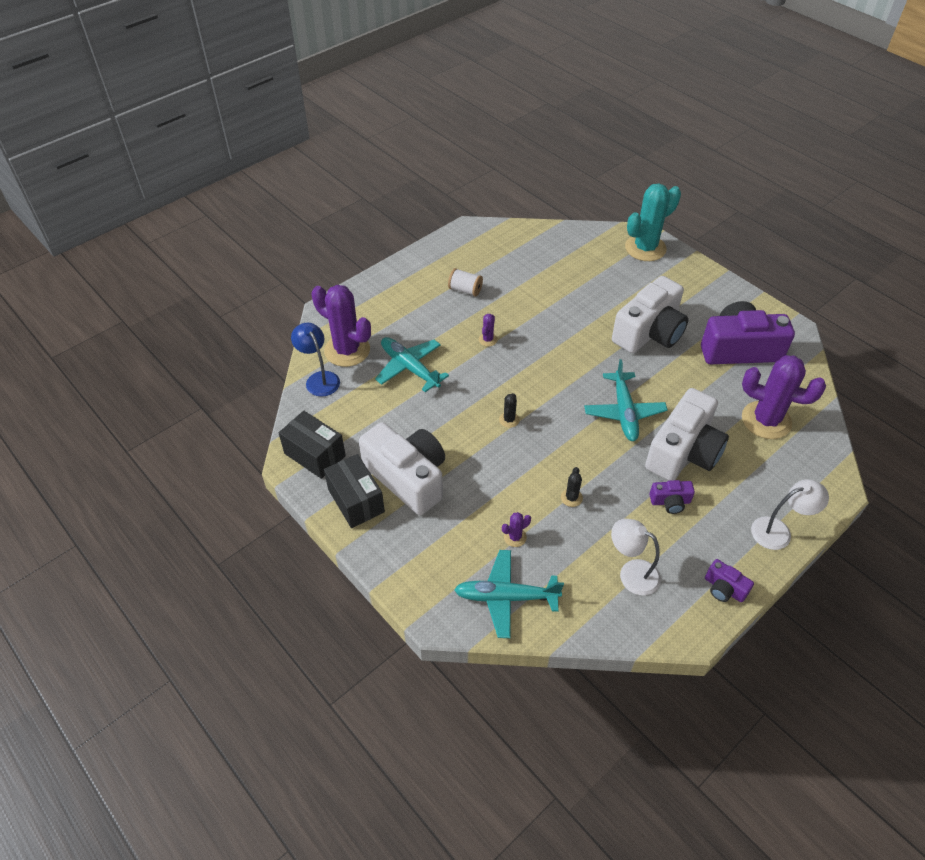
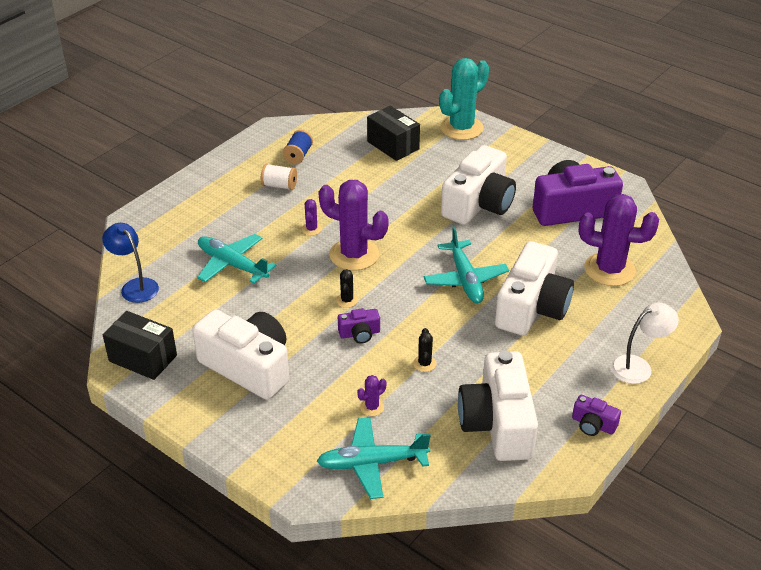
camera: 10 degrees left, 10 degrees down
purple cactus [311,285,371,367] -> purple cactus moved to [318,180,389,271]
black box [324,454,385,528] -> black box moved to [367,106,420,161]
white lamp [611,519,661,595] -> white camera [458,351,538,461]
purple camera [649,480,695,514] -> purple camera moved to [338,308,380,344]
none -> blue spool [283,130,313,164]

